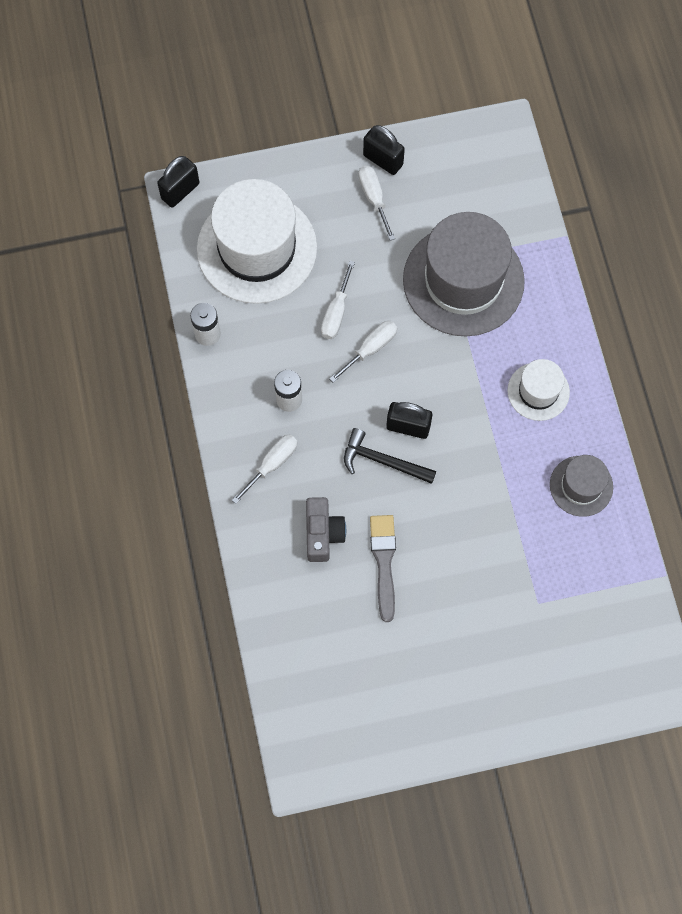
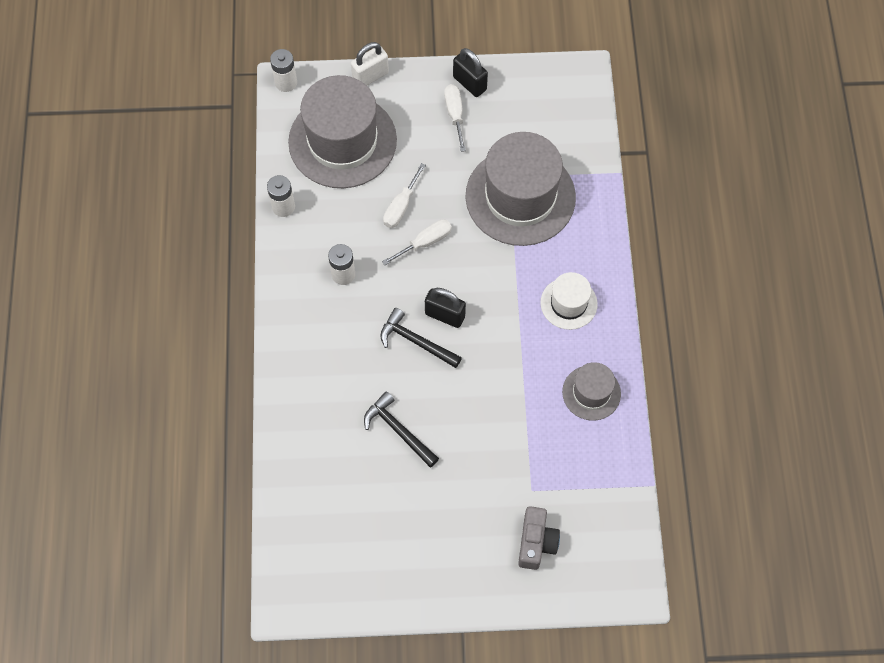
camera: 10 degrees right, 5 degrees down
black padlock [157,156,199,207] -> white battery [270,49,297,92]
white hat [197,179,317,304] -> grey hat [288,75,397,188]
white screwdriver [232,434,298,504] -> none
grey camera [306,497,346,562] -> grey camera moved to [518,506,560,570]
grey brush [370,515,396,622] -> black hammer [364,391,439,468]
none -> white padlock [351,42,389,86]

